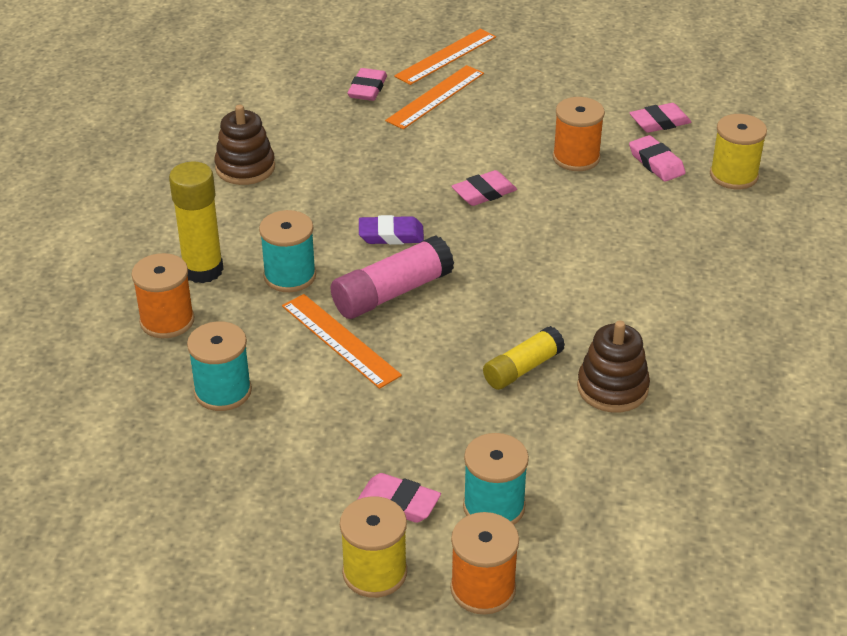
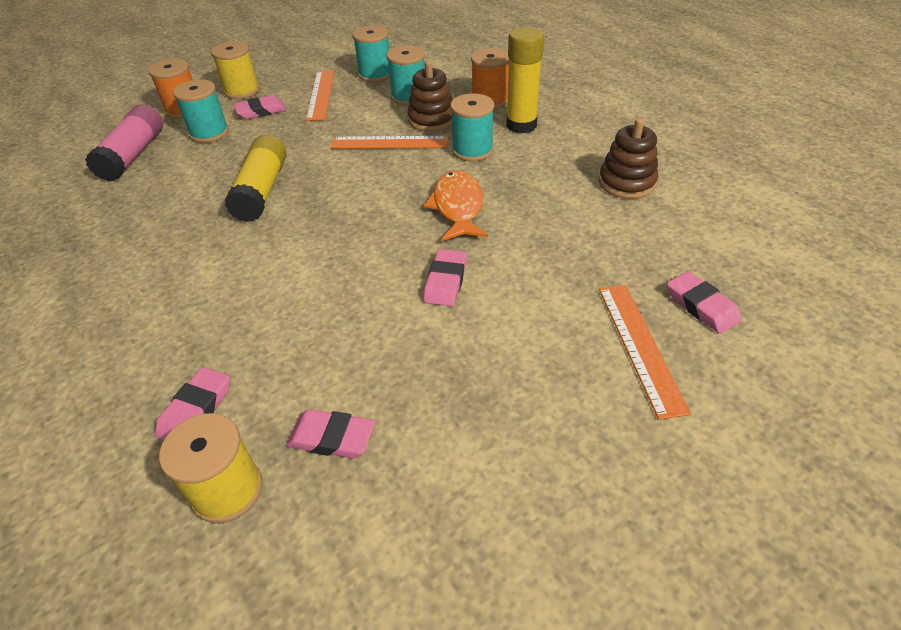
camera: 135 degrees right, 5 degrees up
pink glue stick [331,235,454,319] -> pink glue stick moved to [85,104,163,181]
purple eraser [359,215,424,245] -> orange fish [424,170,488,241]
orange ruler [394,29,496,85] -> orange ruler moved to [306,70,334,121]
yellow glue stick [483,326,565,390] -> yellow glue stick [225,135,287,222], size x1.51
orange spool [553,97,605,171] -> none
brown stacking toy [577,321,650,412] -> brown stacking toy moved to [407,61,453,132]
pink eraser [629,103,691,133] -> pink eraser moved to [155,367,230,440]
none -> turquoise spool [352,25,390,82]

